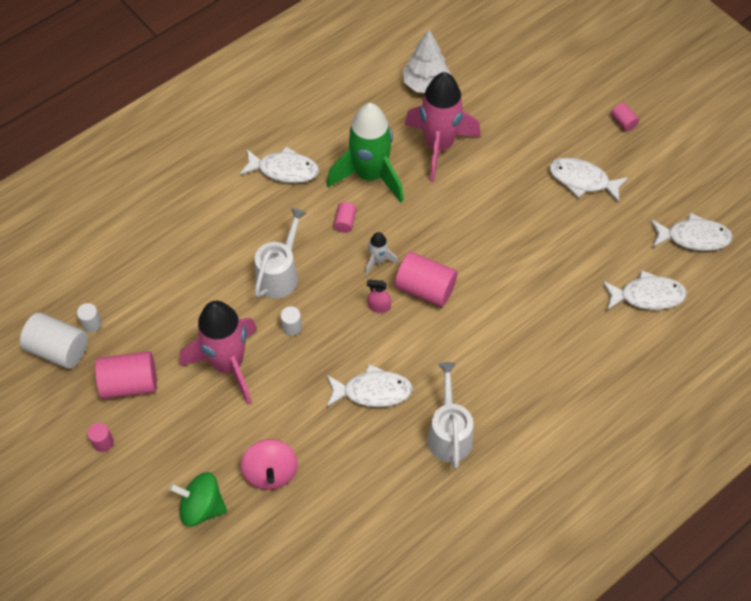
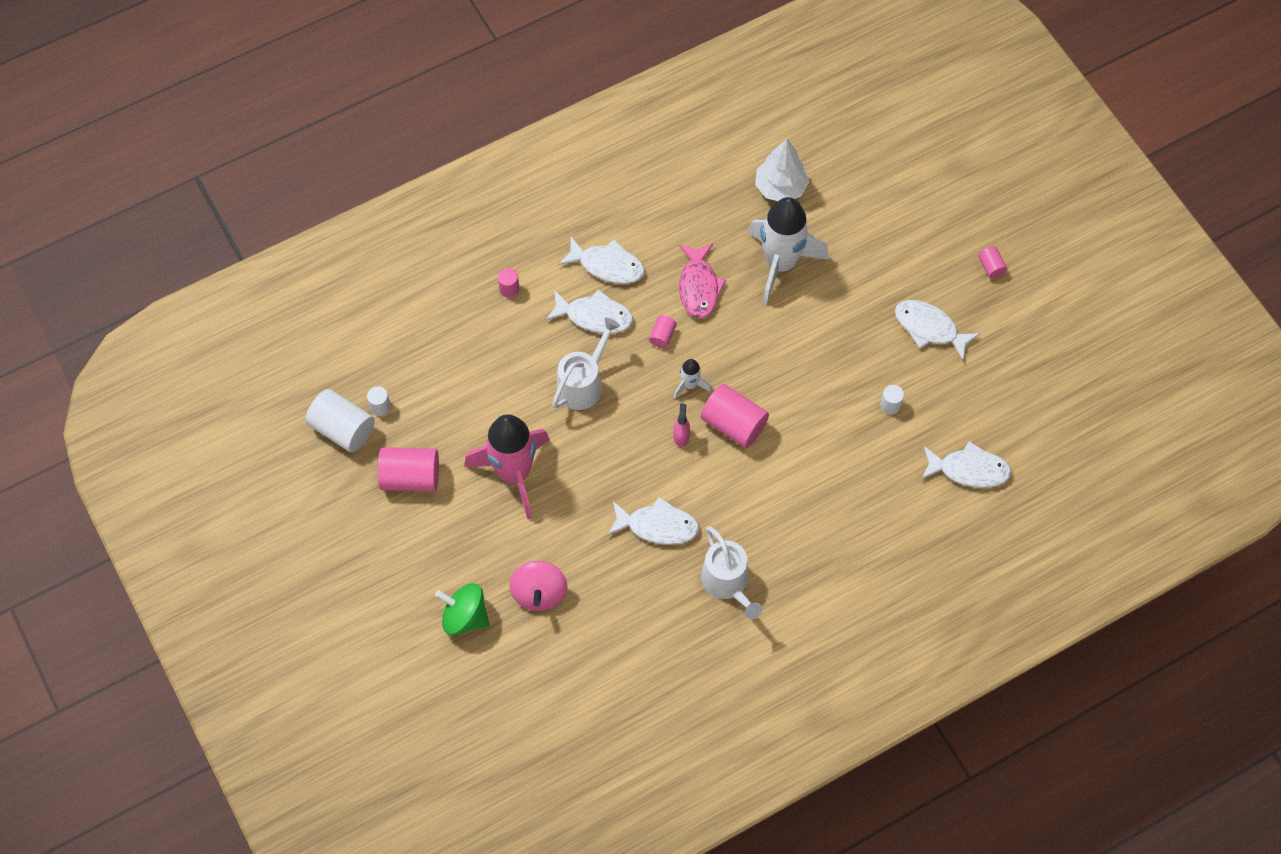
camera: 10 degrees right, 5 degrees up
pink cylinder [88,423,114,452] -> pink cylinder moved to [498,268,519,298]
white cylinder [280,306,302,336] -> white cylinder moved to [880,385,904,414]
green rocket [327,103,404,203] -> pink fish [679,244,726,319]
pink spray bottle [367,280,391,313] -> pink spray bottle turned 75 degrees clockwise [673,403,690,447]
pink rocket [405,72,481,182] -> white rocket [748,197,829,305]
white watering can [428,362,473,469] -> white watering can turned 150 degrees clockwise [701,526,762,619]
white fish [651,213,733,251] -> white fish moved to [545,289,633,334]

